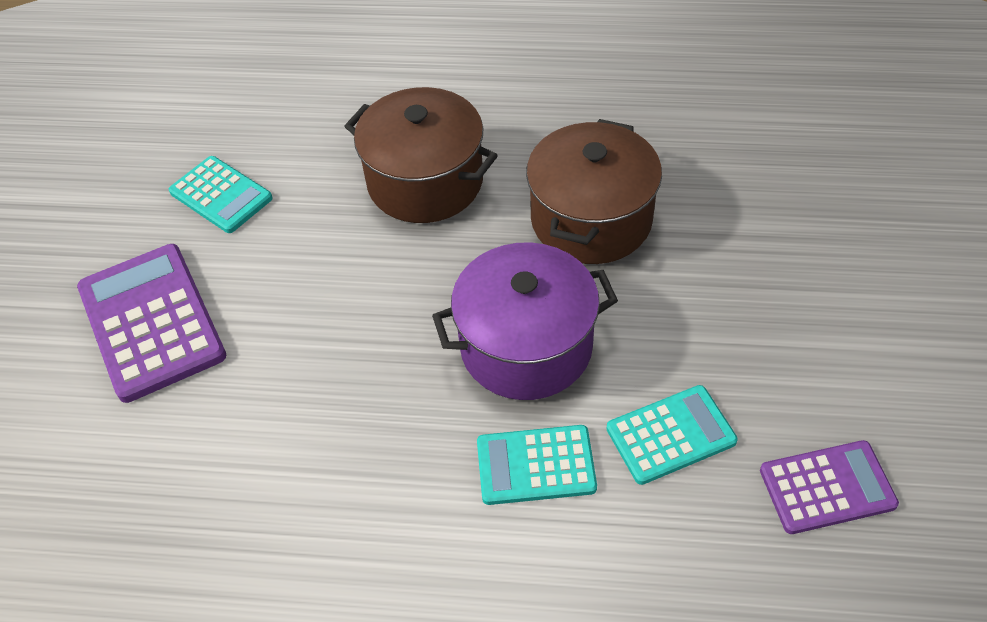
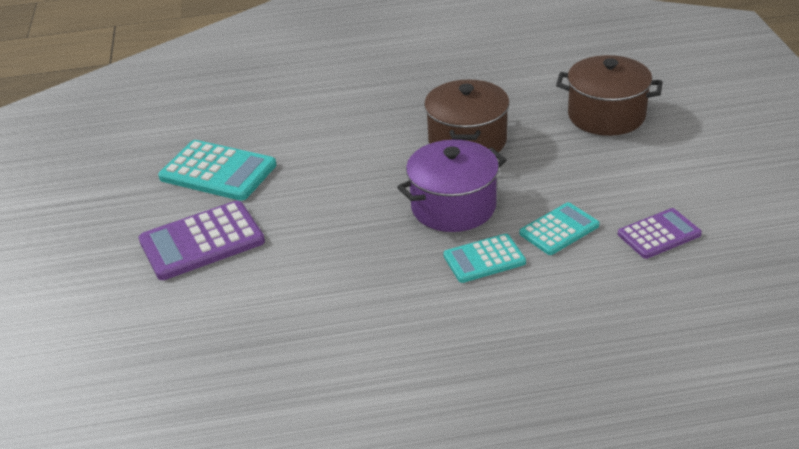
camera: 15 degrees left, 15 degrees down
purple calculator [77,244,226,403] -> purple calculator turned 75 degrees counterclockwise [139,201,265,280]
turquoise calculator [169,156,273,233] -> turquoise calculator [158,140,277,201], size x1.61
brown pot [344,87,498,223] -> brown pot moved to [556,55,663,136]

